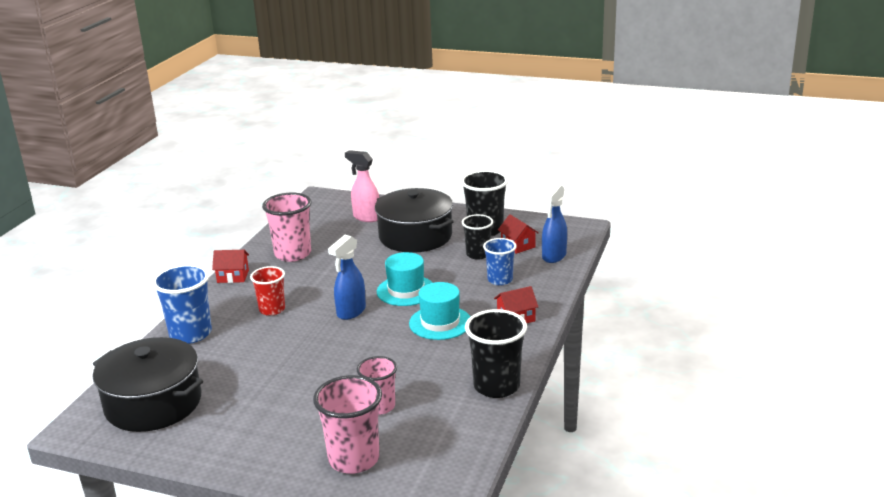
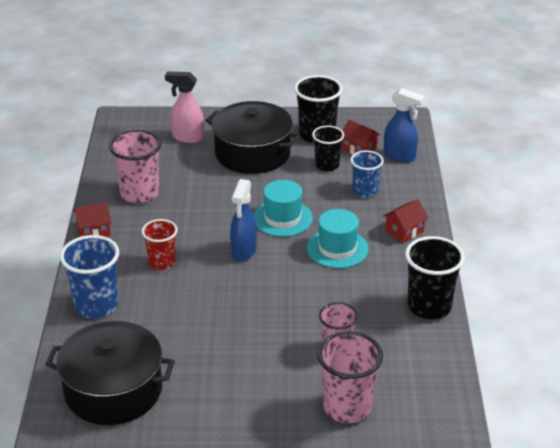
camera: 20 degrees left, 10 degrees up
blue spray bottle [542,184,567,263] -> blue spray bottle turned 75 degrees counterclockwise [384,88,425,163]

